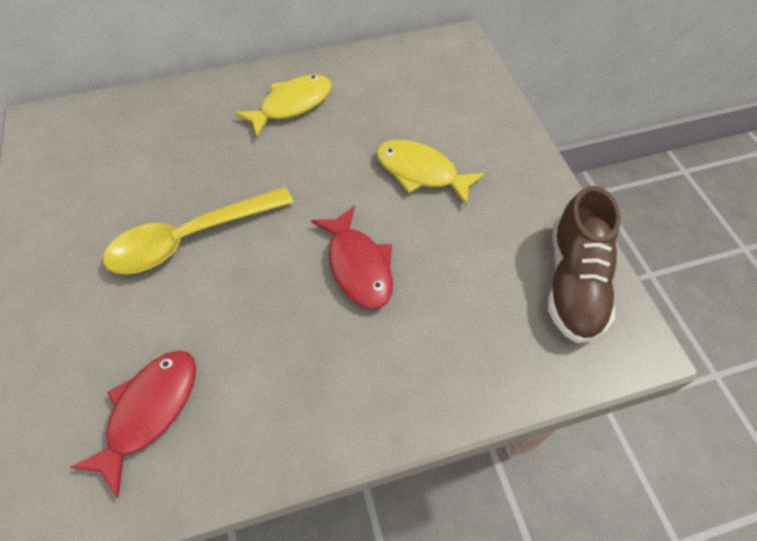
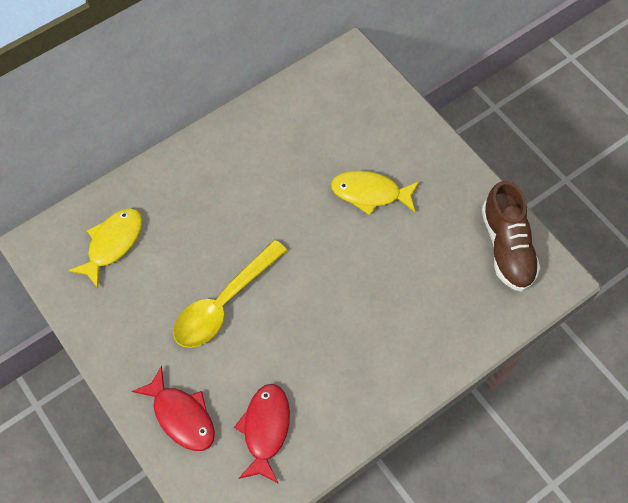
camera: 20 degrees left, 5 degrees up
yellow fish [235,75,332,137] -> yellow fish moved to [68,208,142,288]
red fish [311,205,393,309] -> red fish moved to [132,366,215,451]

